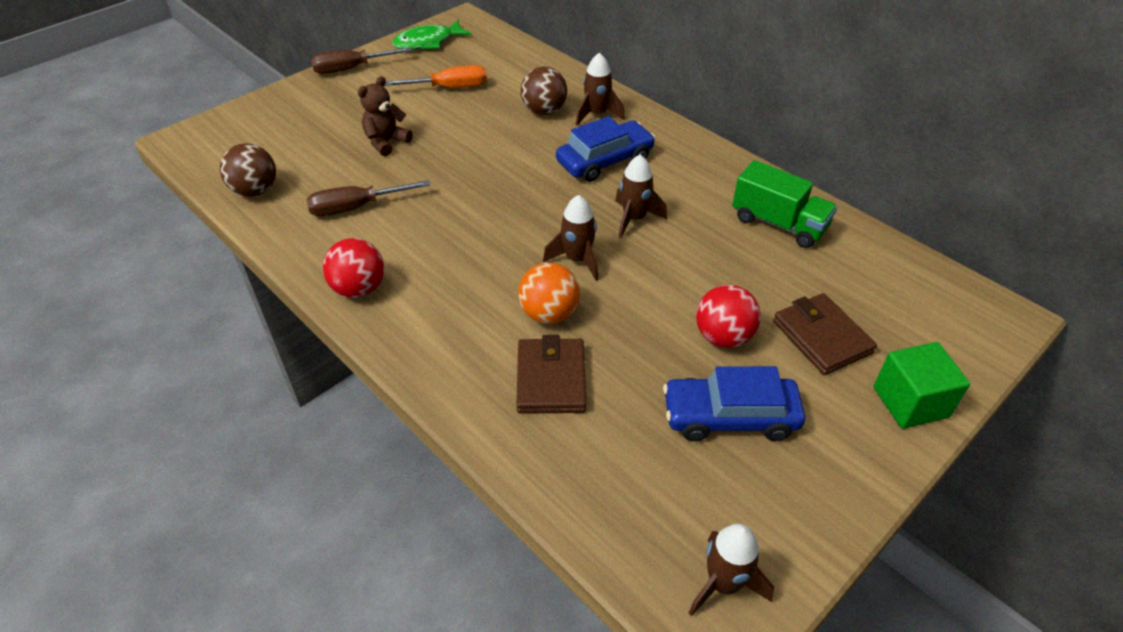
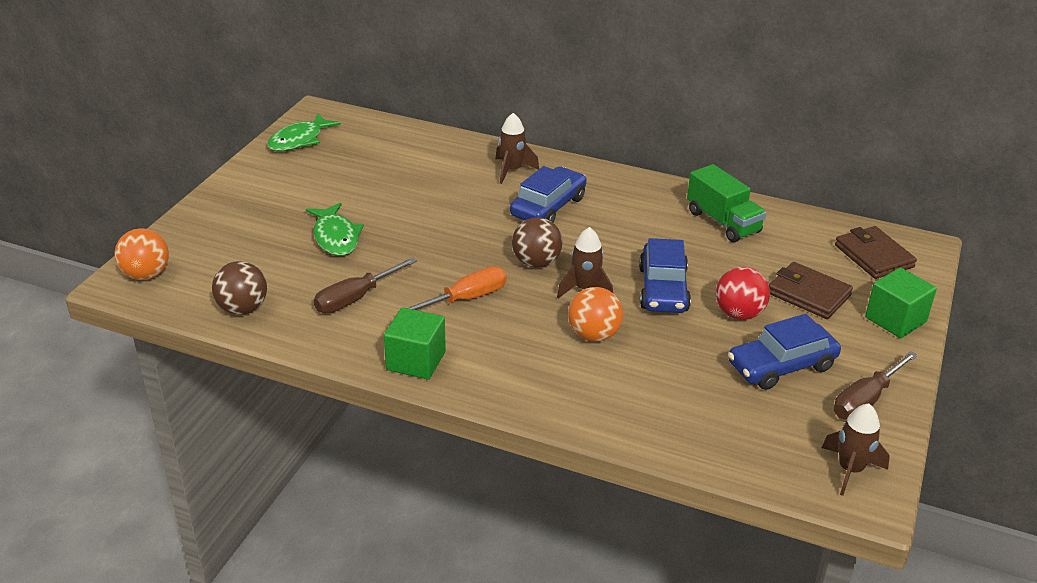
camera: 25 degrees left, 10 degrees down
brown screwdriver [311,47,412,74] -> brown screwdriver moved to [834,351,918,419]
red ball [323,238,384,298] -> green cube [384,307,446,380]
brown teddy bear [358,76,413,156] -> green fish [306,203,364,256]
orange screwdriver [384,65,487,88] -> orange screwdriver moved to [398,266,507,312]
brown wallet [516,335,586,414] -> brown wallet moved to [835,226,917,279]
brown ball [521,66,567,115] -> brown ball moved to [512,217,563,268]
brown rocket [615,155,667,238] -> none
green truck [732,160,837,248] -> green truck turned 45 degrees clockwise [687,164,766,242]
none -> orange ball [114,228,169,280]
none -> blue car [639,238,691,313]

